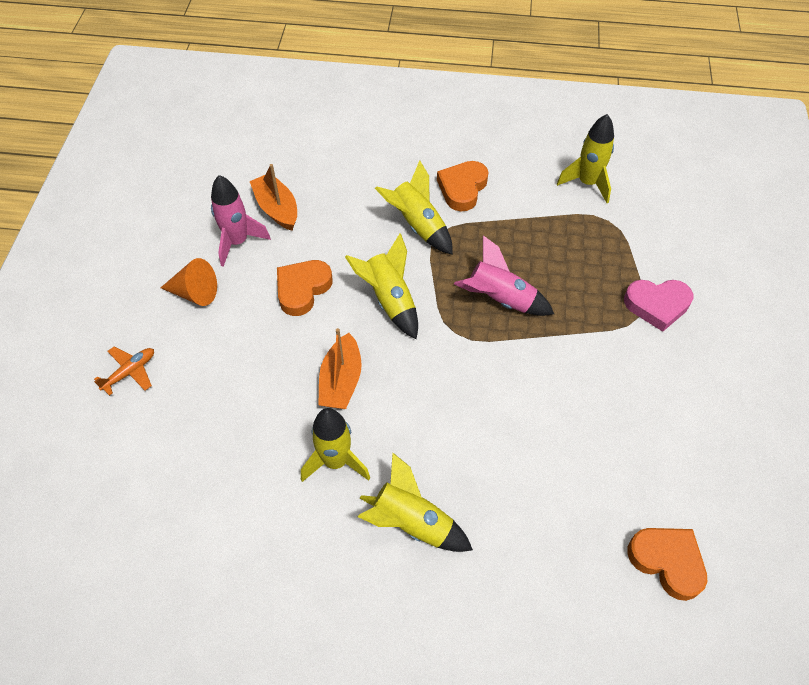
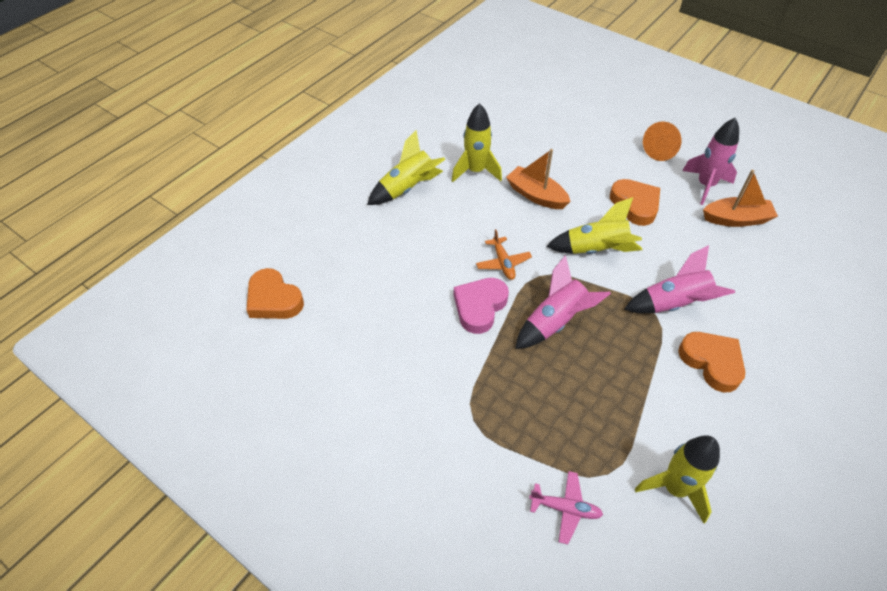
camera: 120 degrees right, 5 degrees down
orange plane [94,347,154,396] -> orange plane moved to [476,229,532,280]
yellow rocket [375,160,453,255] -> pink rocket [624,245,735,313]
pink heart [624,280,693,332] -> pink heart moved to [454,278,509,334]
orange heart [627,528,707,601] -> orange heart turned 60 degrees clockwise [246,268,304,319]
none -> pink plane [529,471,603,544]

